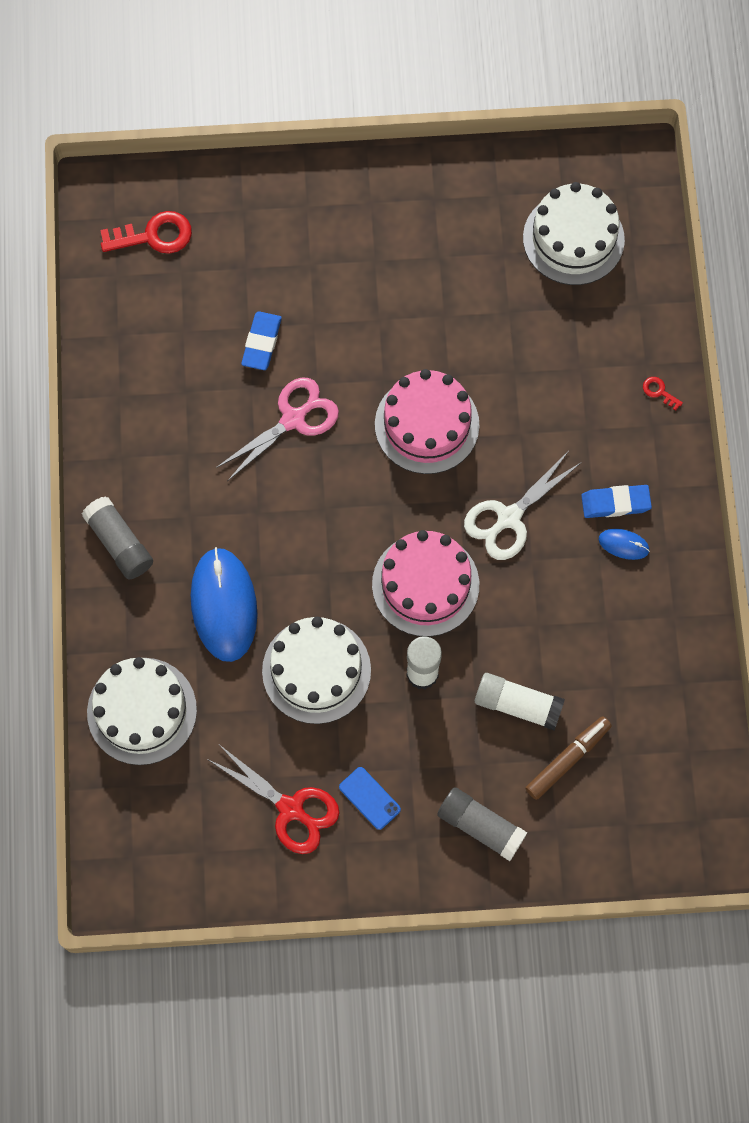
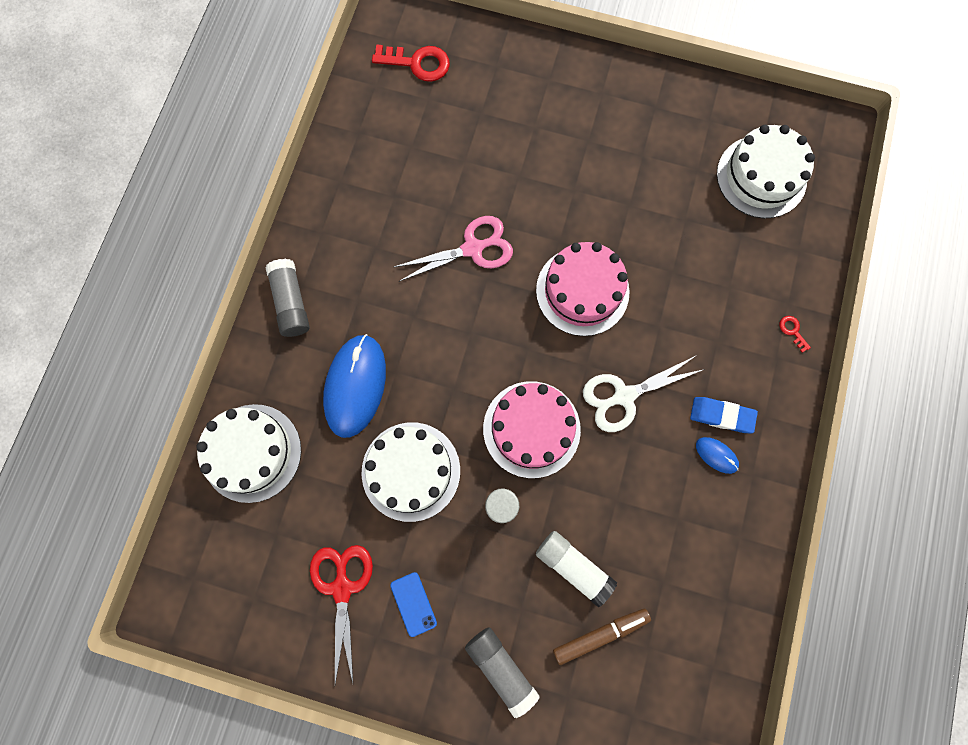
camera: 20 degrees right, 5 degrees up
red scissors [207,745,339,854] -> red scissors turned 150 degrees counterclockwise [310,545,373,684]
blue eraser [241,311,282,370] -> none

